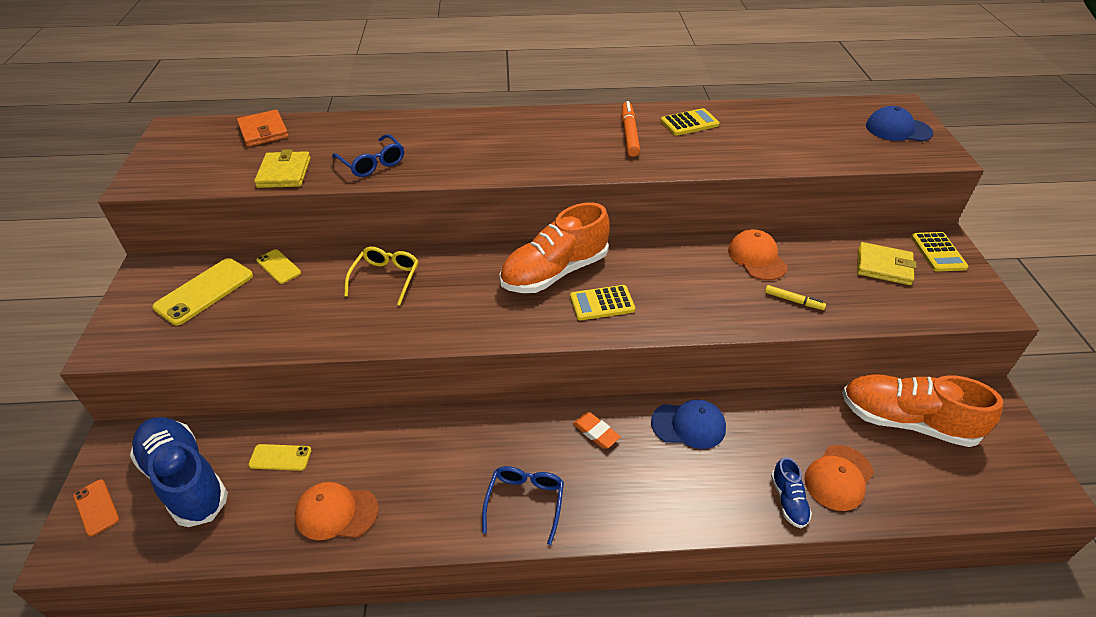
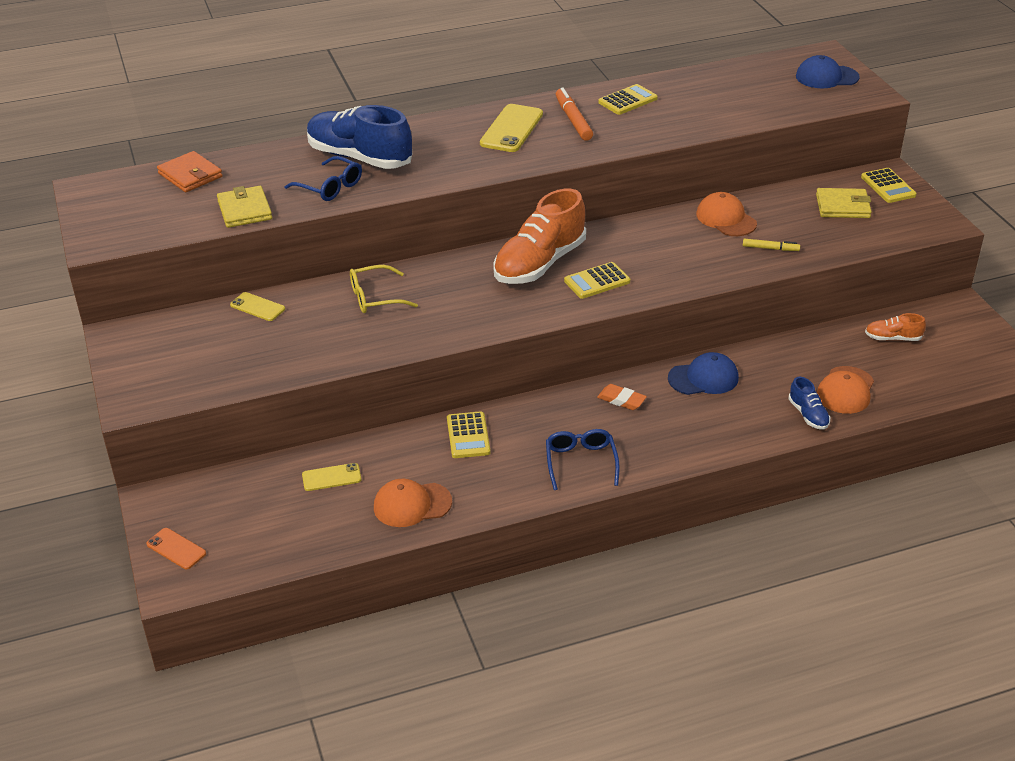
camera: 15 degrees left, 5 degrees down
blue shoe [130,417,228,527] -> blue shoe moved to [307,105,412,169]
yellow phone [152,258,253,325] -> yellow phone moved to [480,104,543,152]
yellow glasses [344,247,418,306] -> yellow glasses turned 105 degrees counterclockwise [350,265,418,313]
orange shoe [842,374,1003,447] -> orange shoe [865,313,926,341], size x0.46
none -> yellow calculator [447,411,490,458]

